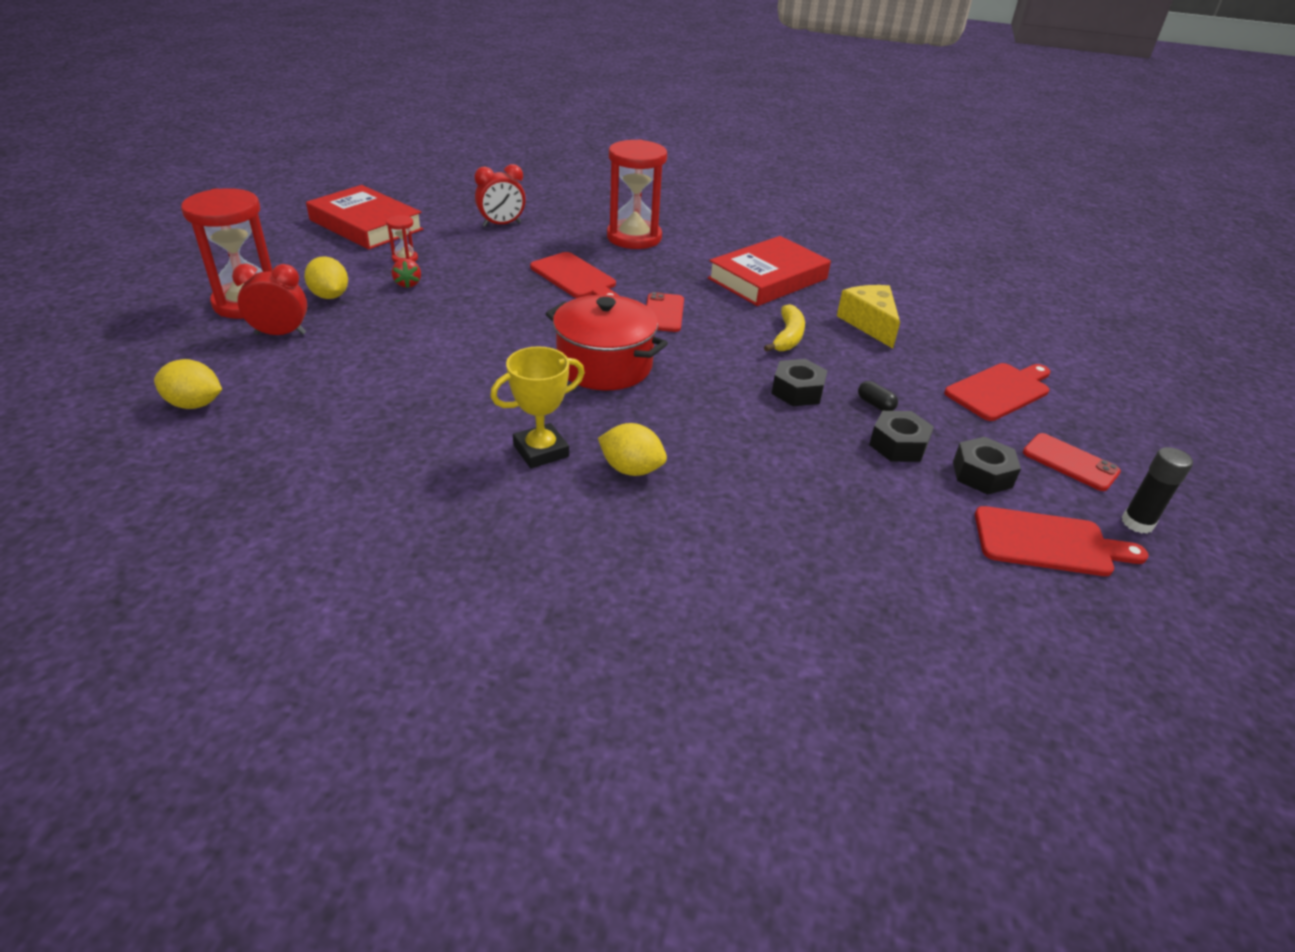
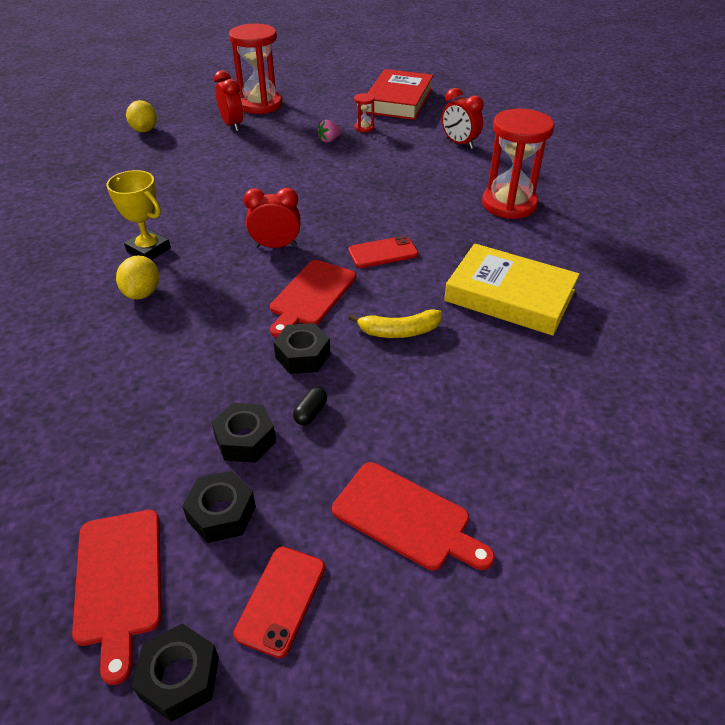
camera: 70 degrees right, 5 degrees up
yellow lemon [304,256,348,299] -> none
red strawberry [392,259,421,288] -> pink strawberry [317,120,342,143]
red cutting board [530,252,619,298] -> red cutting board moved to [270,260,356,338]
red pot [546,295,668,390] -> red clock [244,188,300,248]
red book [708,236,831,306] -> yellow book [444,243,580,336]
yellow cheese [837,285,900,348] -> none
black glue stick [1122,447,1193,534] -> black nut [132,623,219,722]

